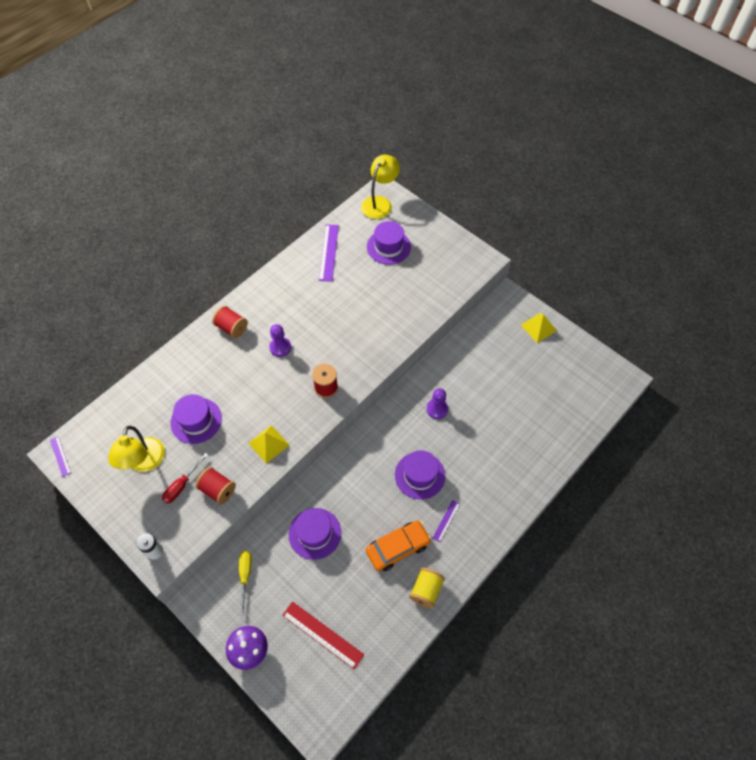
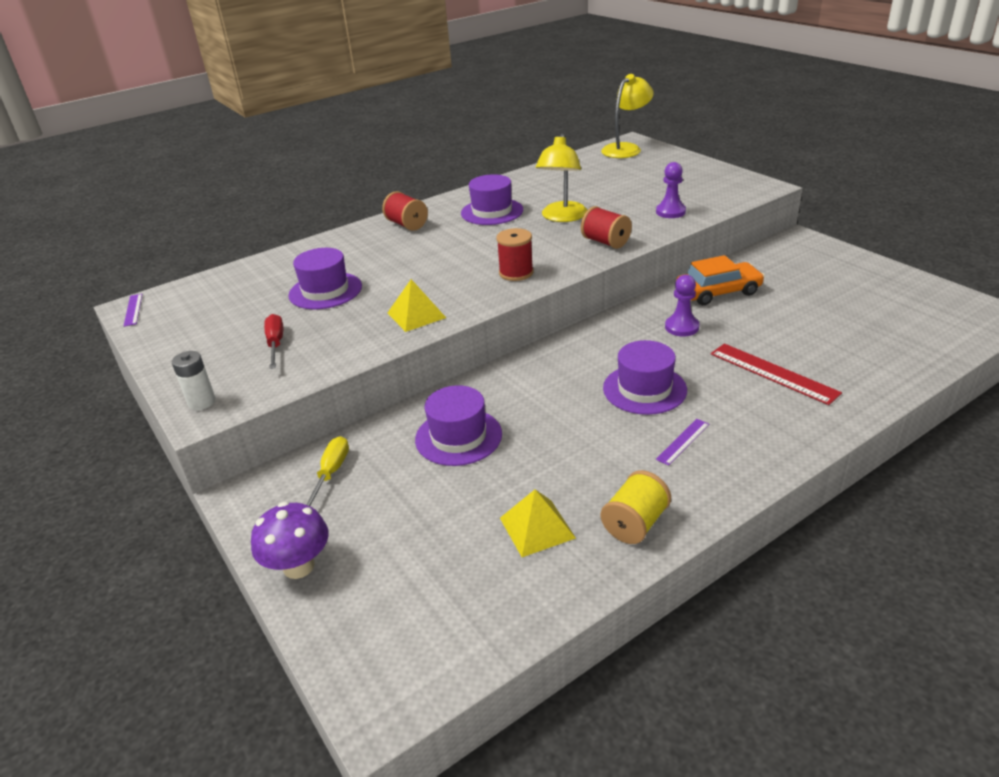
camera: 15 degrees right, 25 degrees down
yellow lamp [108,426,165,472] -> yellow lamp moved to [536,134,587,222]
red screwdriver [162,453,208,504] -> red screwdriver turned 120 degrees clockwise [264,314,283,369]
red spool [195,467,236,505] -> red spool moved to [581,206,632,249]
purple pawn [269,324,291,357] -> purple pawn moved to [656,162,686,218]
red ruler [282,601,364,670] -> red ruler moved to [711,344,842,405]
purple ruler [319,224,339,282] -> none
orange car [366,520,431,571] -> orange car moved to [676,255,765,305]
purple hat [367,221,411,265] -> purple hat moved to [461,174,523,225]
yellow pyramid [521,313,557,343] -> yellow pyramid moved to [500,489,576,557]

